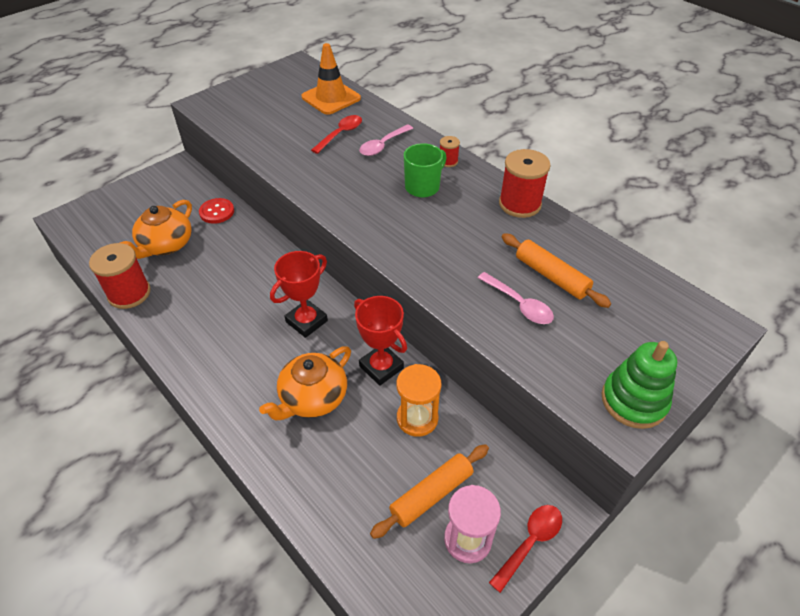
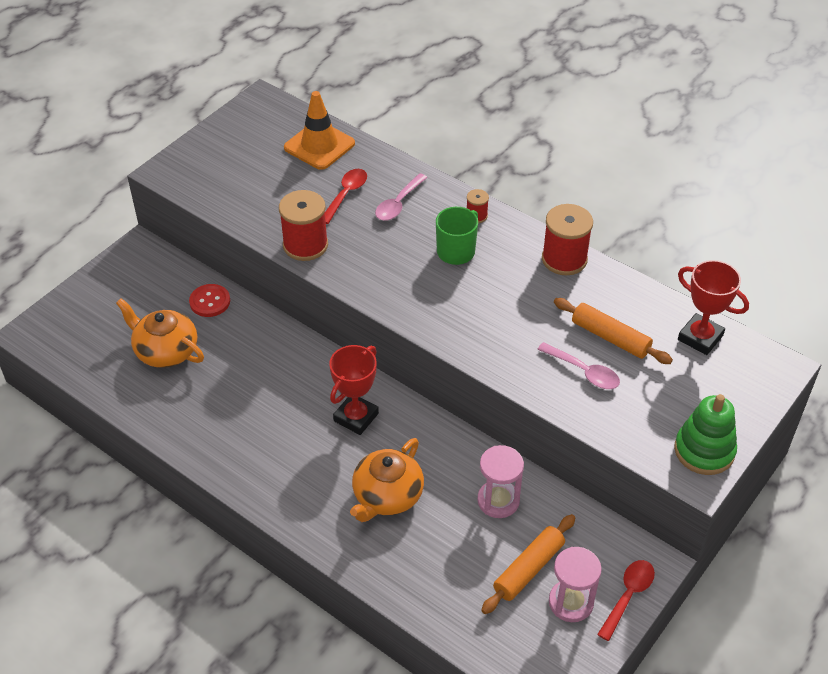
camera: 10 degrees left, 0 degrees up
red spool [89,243,151,309] -> red spool moved to [279,190,328,261]
orange teapot [120,200,192,259] -> orange teapot turned 105 degrees clockwise [116,298,204,368]
red trophy [354,296,407,386] -> red trophy moved to [678,260,749,355]
orange hourglass [397,364,441,437] -> pink hourglass [477,445,524,518]

